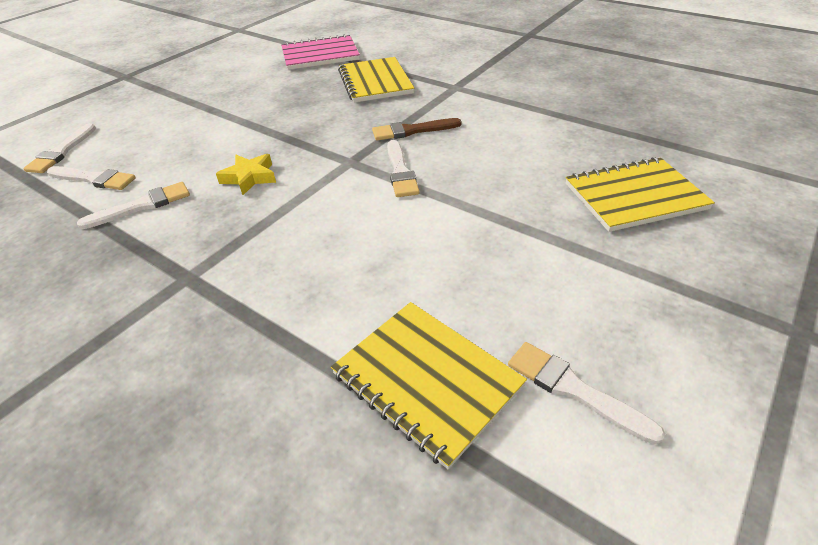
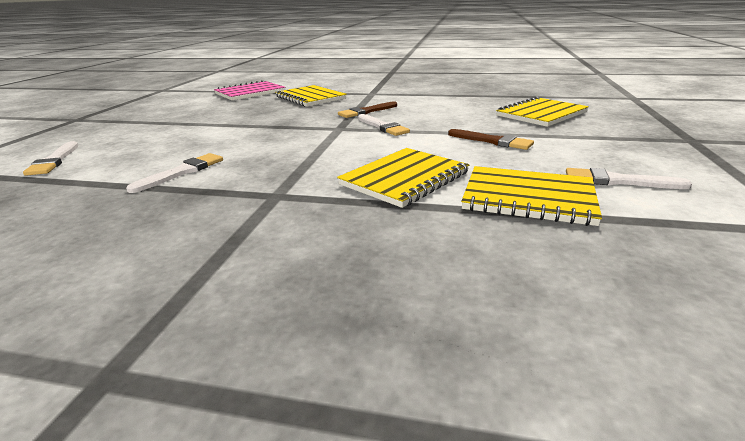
camera: 25 degrees left, 15 degrees down
white brush [47,166,136,190] -> none
yellow star [216,154,276,195] -> none
none -> yellow notebook [337,148,469,208]
none -> brown brush [448,129,534,150]

